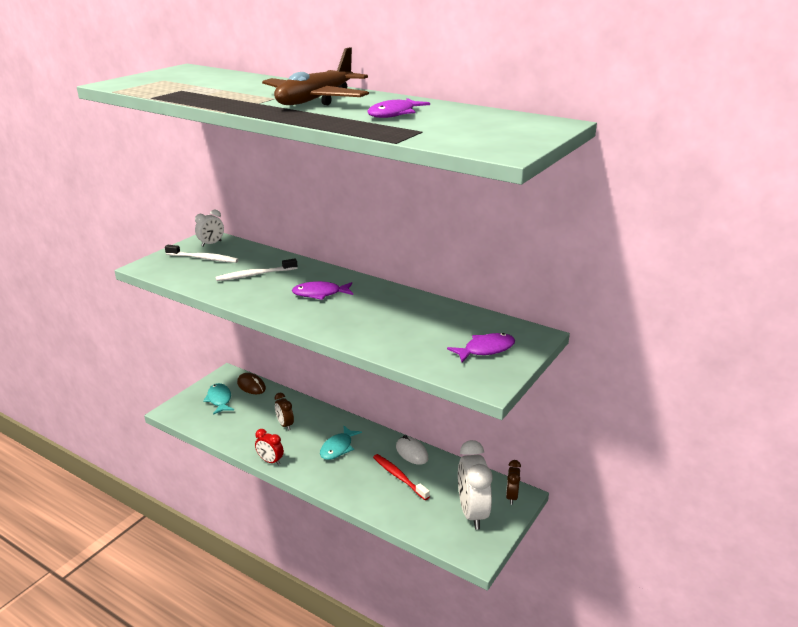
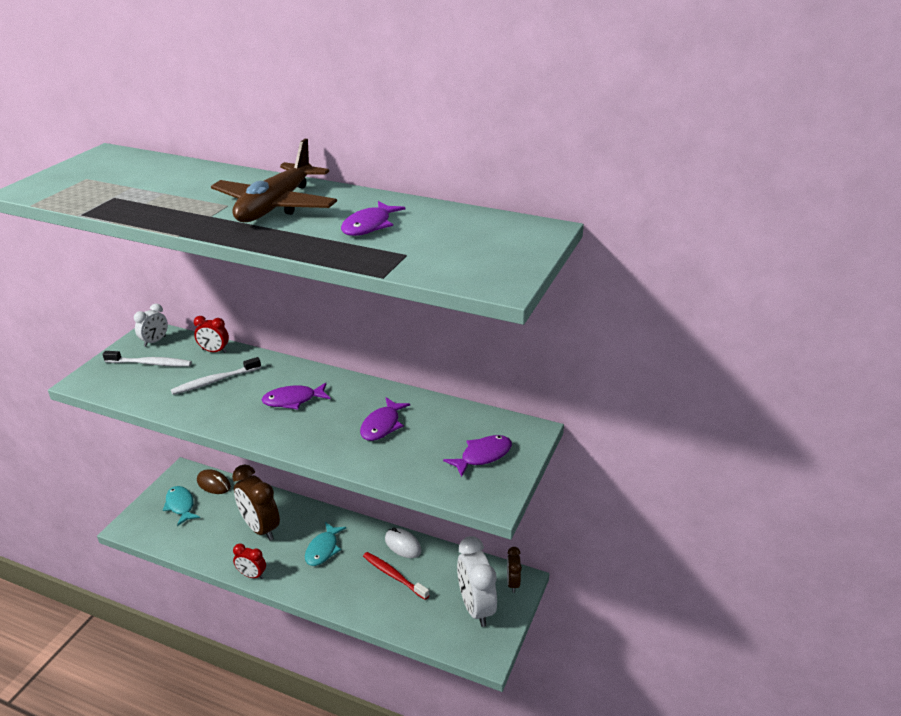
camera: 10 degrees left, 5 degrees up
brown clock [275,393,294,430] -> brown clock [232,464,280,541], size x1.90
none -> red clock [194,316,229,353]
none -> purple fish [360,397,410,441]

